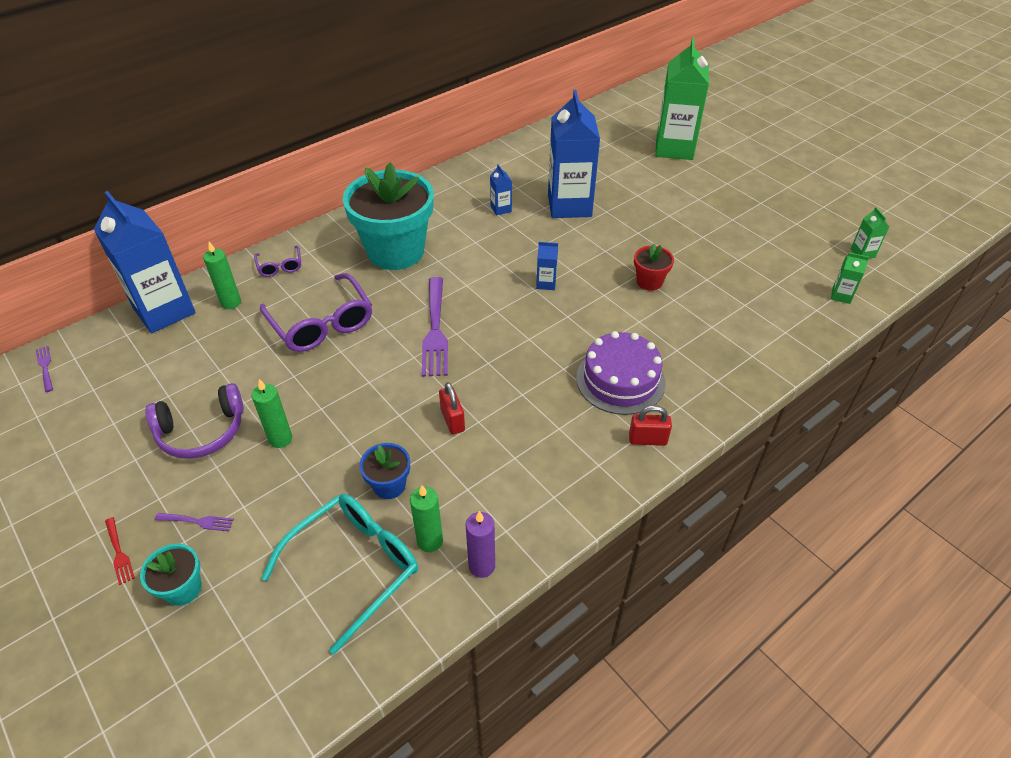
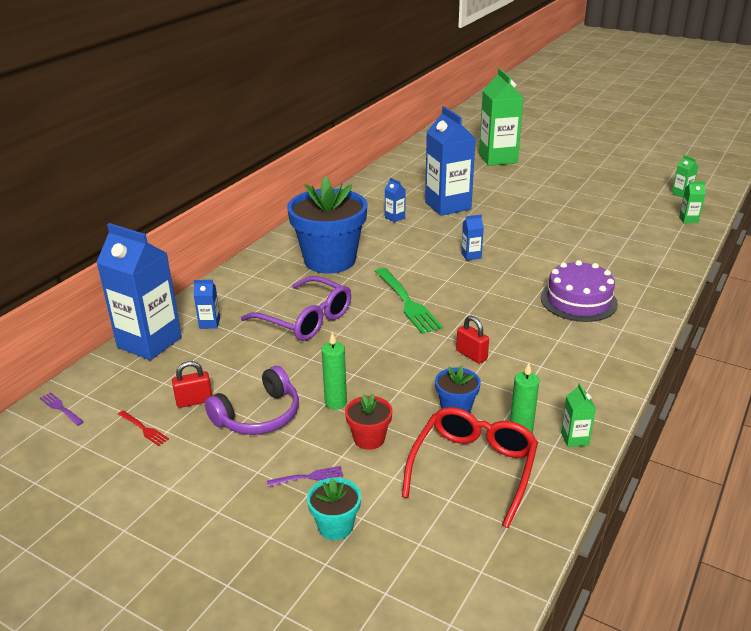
camera: 20 degrees left, 15 degrees down
red fork [105,517,135,585] -> red fork moved to [118,411,169,446]
green candle [203,242,241,309] -> blue carton [194,280,220,329]
purple glasses [254,246,301,277] -> none
turquoise glasses [261,494,418,655] -> red glasses [402,407,538,528]
turquoise flower pot [343,162,434,270] -> blue flower pot [287,176,368,274]
purple fork [422,277,448,377] -> green fork [375,268,443,334]
purple candle [466,511,495,578] -> green carton [561,383,596,447]
red padlock [629,405,672,446] -> red padlock moved to [172,361,212,408]
red flower pot [634,244,674,291] -> red flower pot moved to [345,394,392,450]

